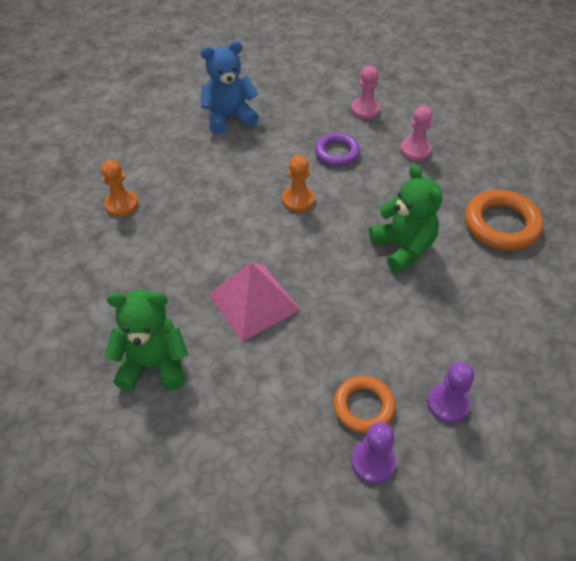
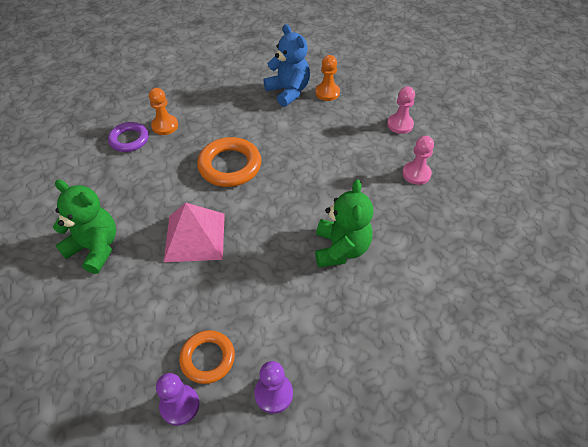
camera: 30 degrees right, 0 degrees up
blue teddy bear [201,41,259,134] -> blue teddy bear turned 45 degrees clockwise [263,24,310,107]
orange pawn [282,155,314,212] -> orange pawn moved to [315,55,340,101]
purple ring [315,132,360,166] -> purple ring moved to [108,122,149,152]
orange ring [465,190,543,250] -> orange ring moved to [197,137,261,187]

